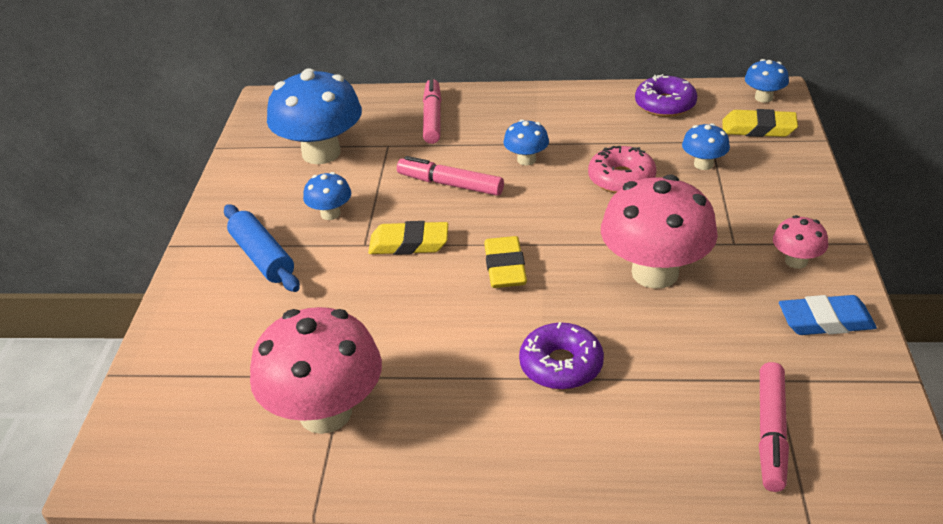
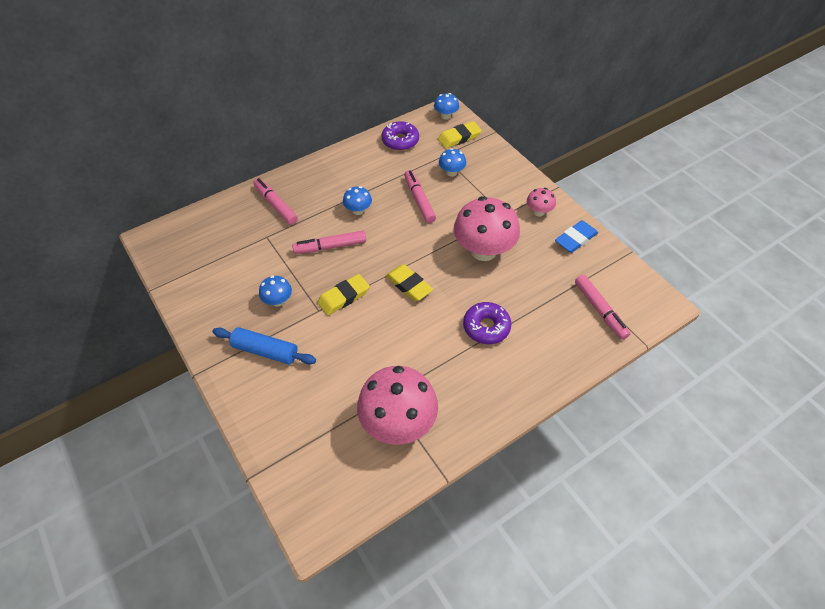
camera: 40 degrees left, 15 degrees up
blue mushroom [267,68,362,164] -> none
pink donut [588,146,657,193] -> pink marker [404,170,436,223]

